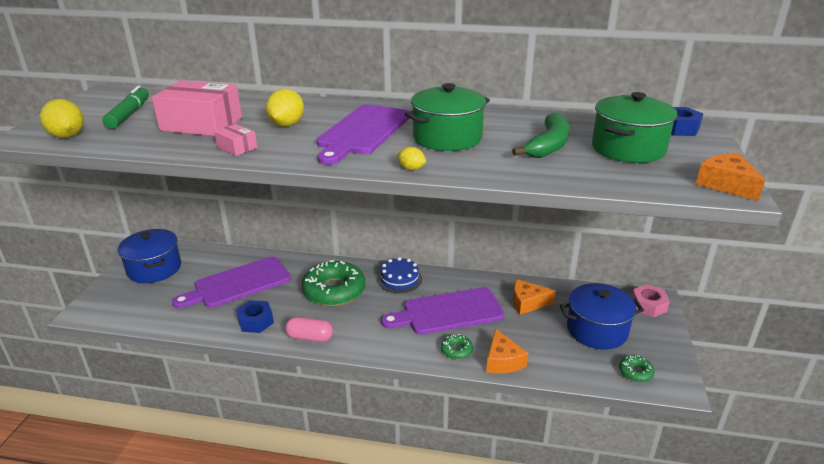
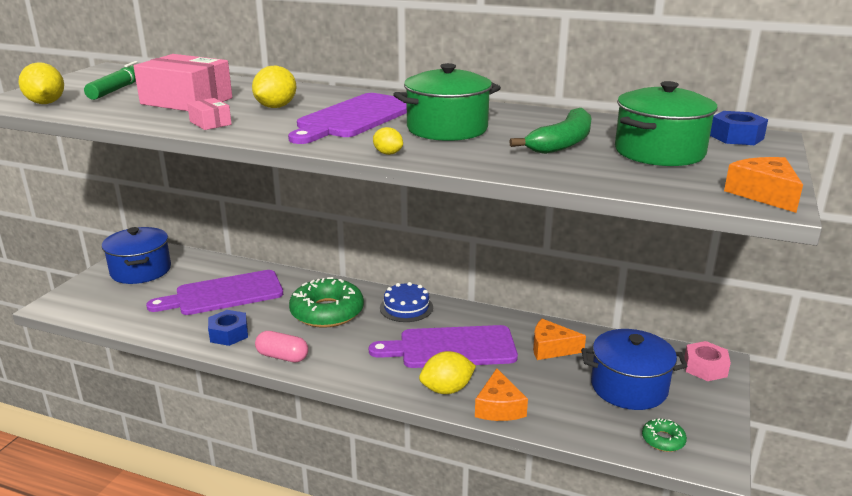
camera: 10 degrees right, 5 degrees down
green donut [441,334,473,359] -> yellow lemon [419,351,476,394]

